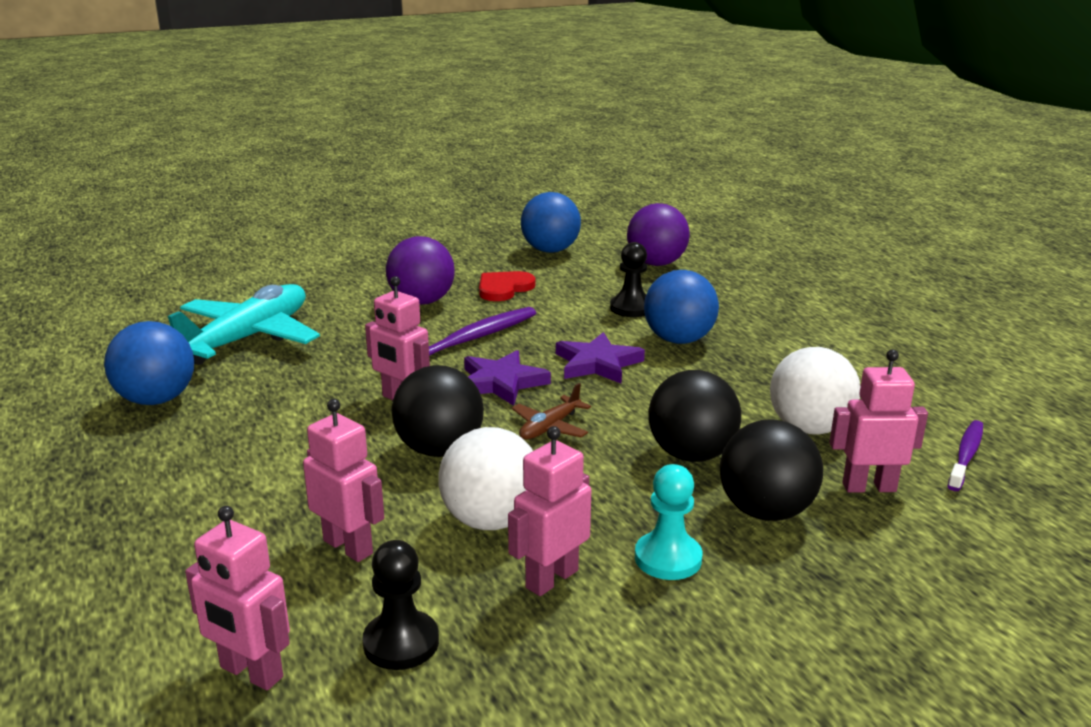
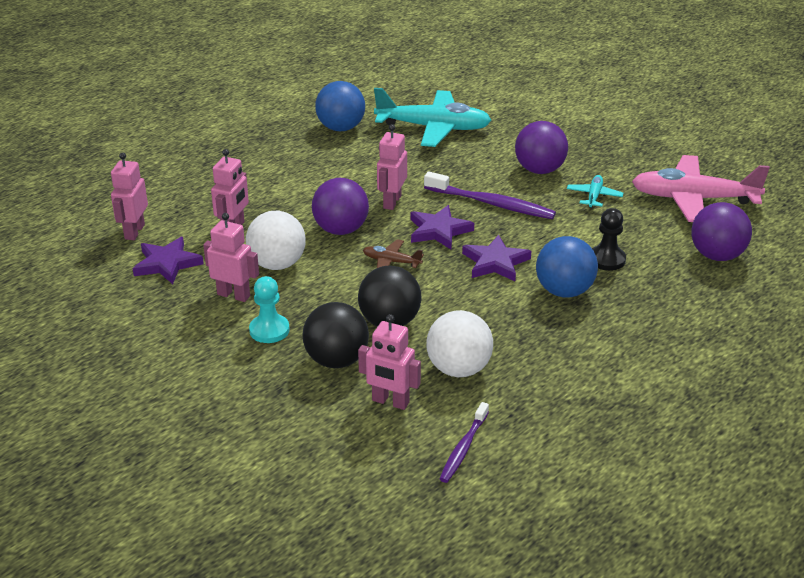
camera: 70 degrees right, 10 degrees up
black pawn [362,540,439,670] -> purple star [133,237,204,284]
black ball [391,365,484,457] -> purple ball [312,178,369,235]
red heart [479,271,536,301] -> turquoise plane [567,175,623,208]
blue ball [521,192,581,253] -> pink plane [632,155,770,222]
pink robot [829,350,928,493] -> pink robot turned 135 degrees clockwise [358,314,421,410]
purple toothbrush [948,420,983,491] -> purple toothbrush turned 105 degrees clockwise [440,402,489,483]

